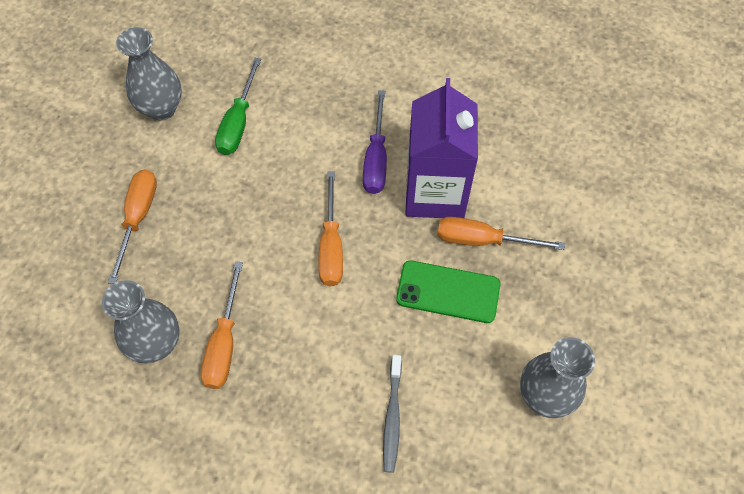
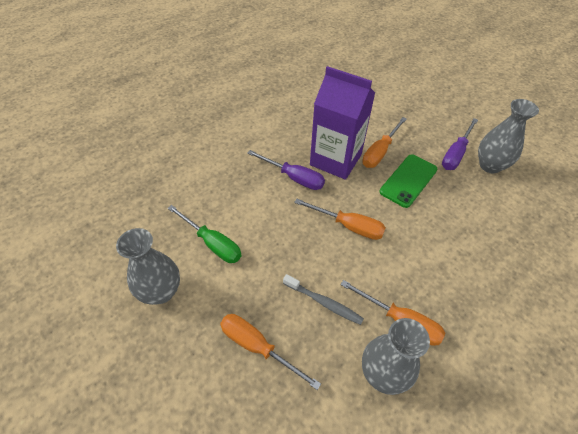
camera: 65 degrees left, 10 degrees down
grey toothbrush [383,355,402,473] -> grey toothbrush moved to [283,274,364,325]
none -> purple screwdriver [442,118,478,170]

